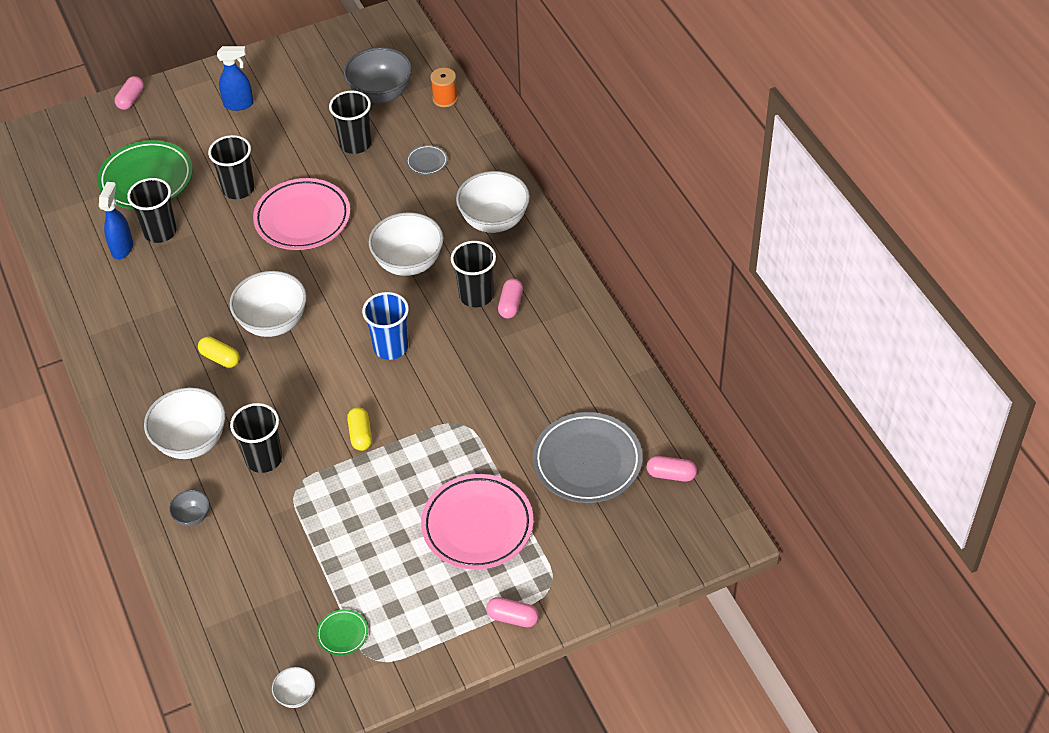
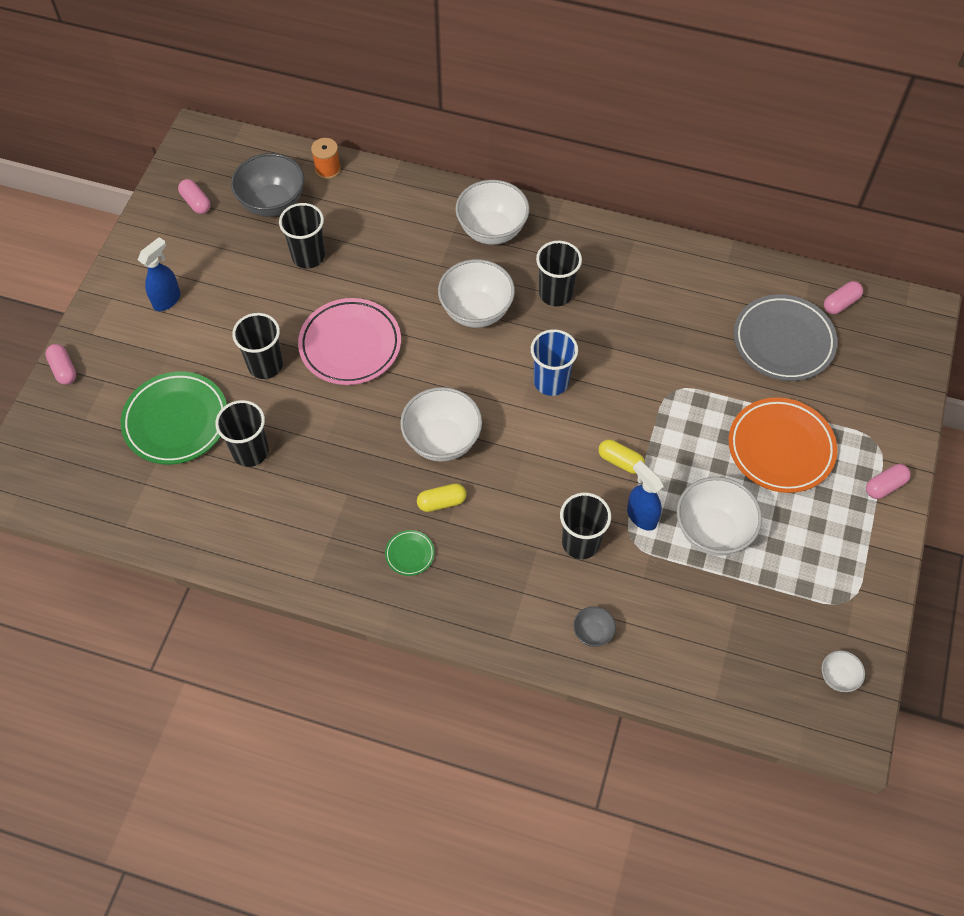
camera: 50 degrees left, 10 degrees up
blue spray bottle [99,182,133,259] -> blue spray bottle moved to [627,461,664,531]
white bowl [144,387,225,459] -> white bowl moved to [677,477,762,556]
green plate [317,609,368,655] -> green plate moved to [385,530,435,576]
grey plate [406,145,448,175] -> none
pink plate [421,474,534,570] -> orange plate [729,397,837,493]
pink capsule [498,278,523,318] -> pink capsule moved to [178,179,211,214]

